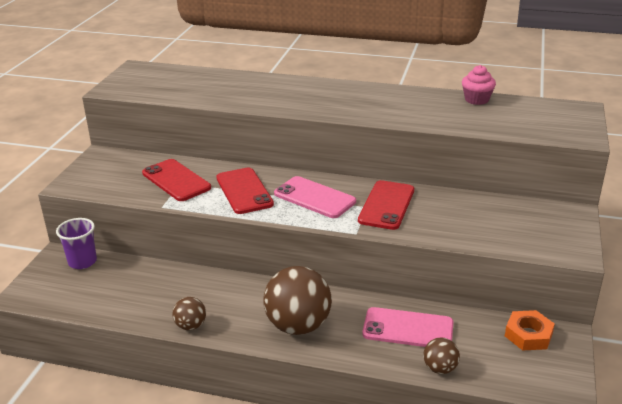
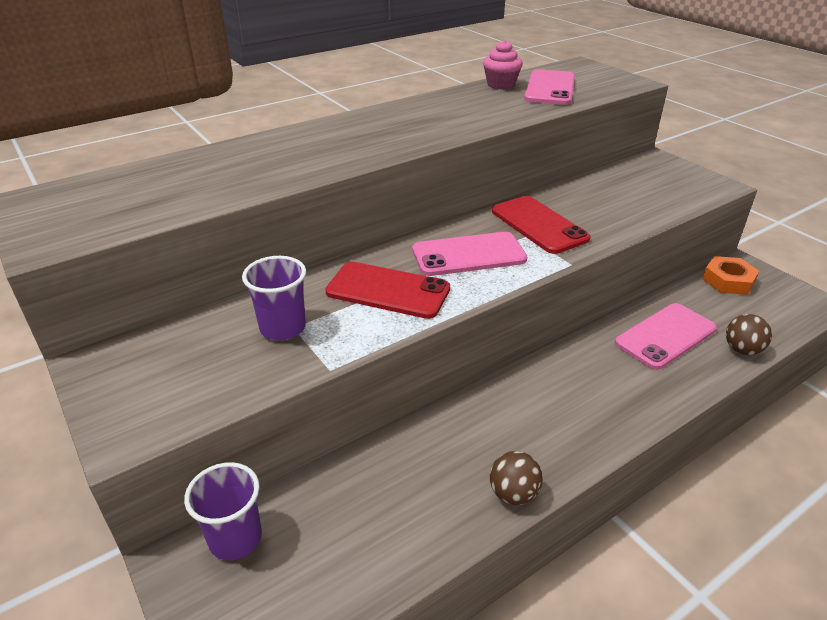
camera: 50 degrees left, 5 degrees up
red phone [142,159,211,201] -> purple cup [242,256,306,341]
brown ball [263,266,332,335] -> none
none -> pink phone [524,69,575,105]

